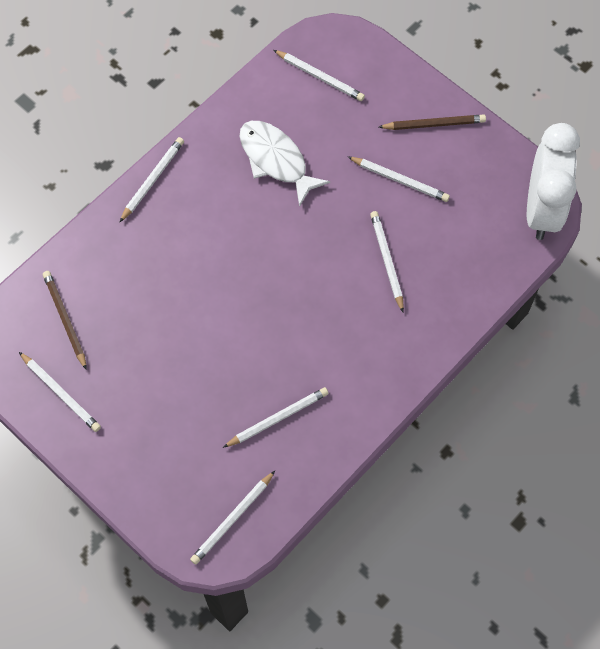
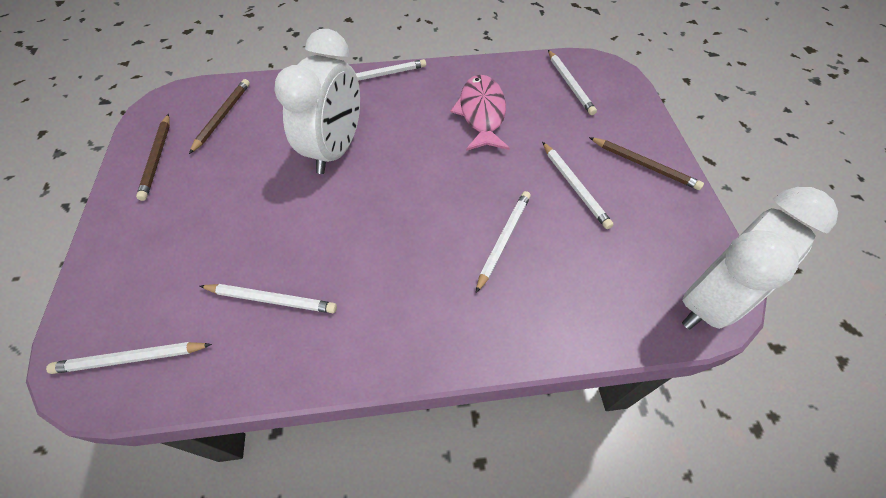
camera: 40 degrees right, 10 degrees down
white pencil [19,352,101,432] -> brown pencil [136,114,170,201]
white fish [240,121,330,207] -> pink fish [450,75,510,151]
none -> white clock [274,29,360,174]

